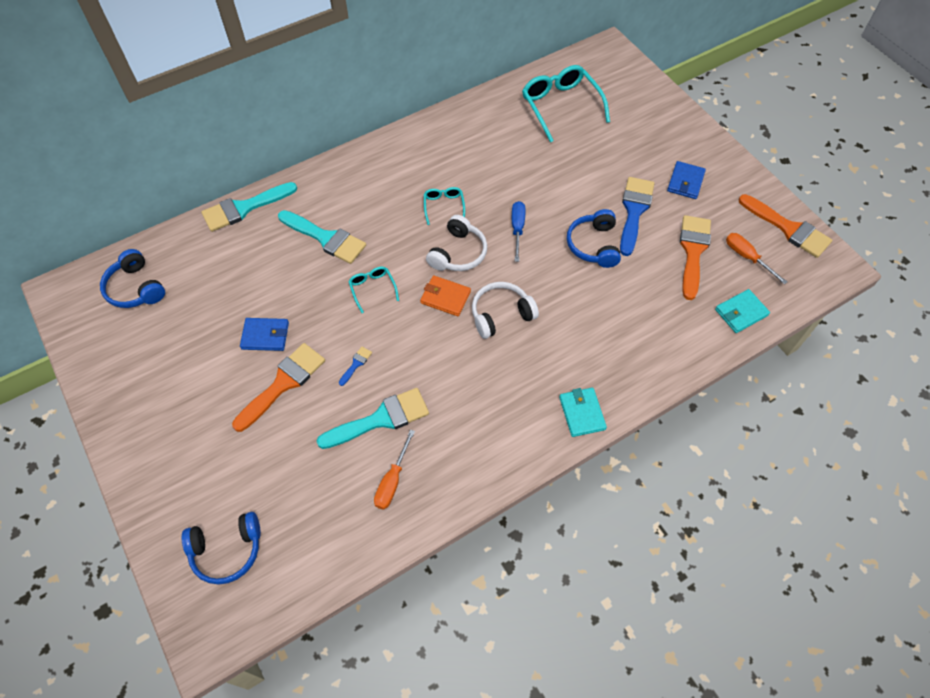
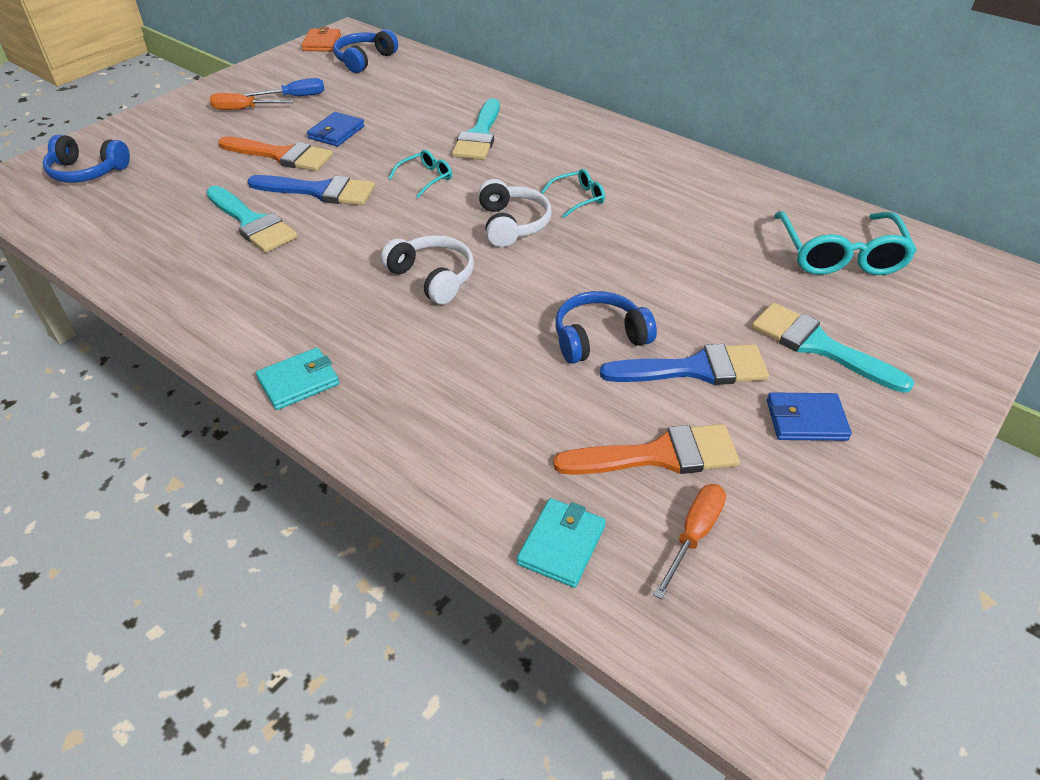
camera: 70 degrees right, 15 degrees down
blue headphones [182,512,261,584] -> blue headphones turned 45 degrees counterclockwise [43,135,130,183]
turquoise brush [201,182,297,232] -> turquoise brush moved to [752,303,914,393]
blue wallet [240,318,289,351] -> blue wallet turned 45 degrees clockwise [307,112,365,146]
blue brush [339,347,372,386] -> blue brush [247,175,375,205], size x2.32
orange screwdriver [374,430,415,510] -> orange screwdriver moved to [210,93,294,110]
orange wallet [420,275,471,316] -> orange wallet moved to [301,27,341,52]
white headphones [426,215,487,271] -> white headphones turned 105 degrees counterclockwise [478,179,552,247]
blue screwdriver [512,201,526,262] -> blue screwdriver moved to [242,78,325,97]
turquoise glasses [522,65,610,143] -> turquoise glasses turned 135 degrees clockwise [774,211,917,275]
turquoise wallet [715,289,770,333] -> turquoise wallet turned 75 degrees clockwise [517,498,606,588]
orange brush [739,194,832,258] -> none

